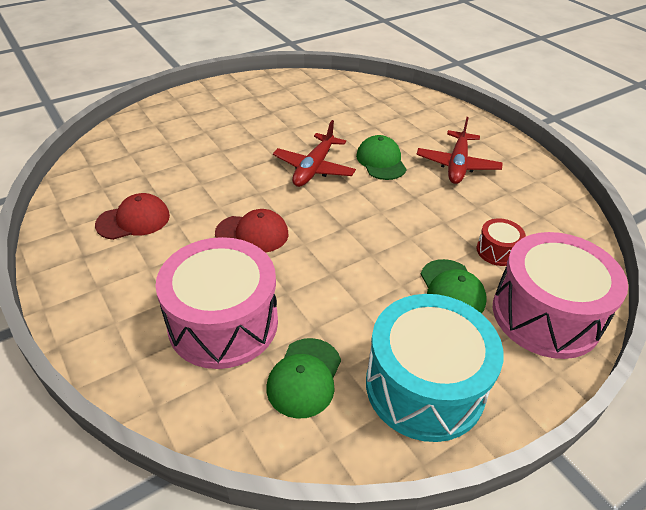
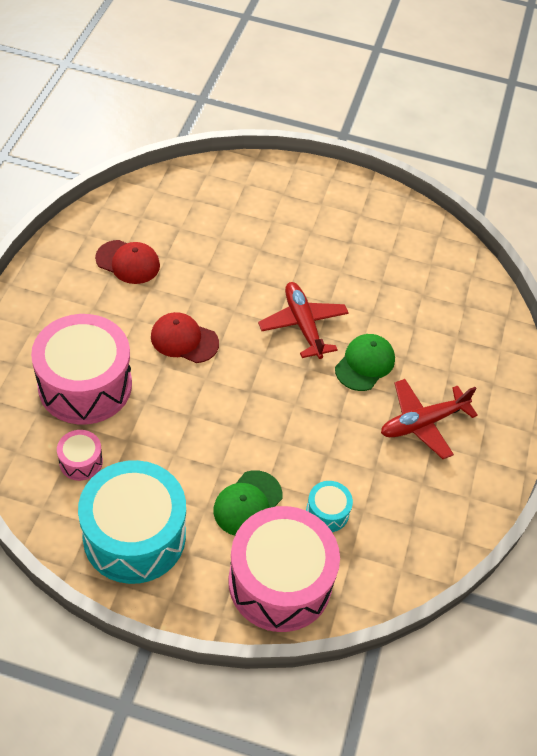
camera: 45 degrees right, 10 degrees up
red cap [215,209,288,253] -> red cap turned 150 degrees clockwise [151,312,219,363]
green cap [266,338,341,419] -> pink drum [57,430,103,481]
red plane [273,120,356,187] -> red plane turned 90 degrees clockwise [258,282,349,359]
red drum [477,218,526,266] -> turquoise drum [306,481,353,532]

